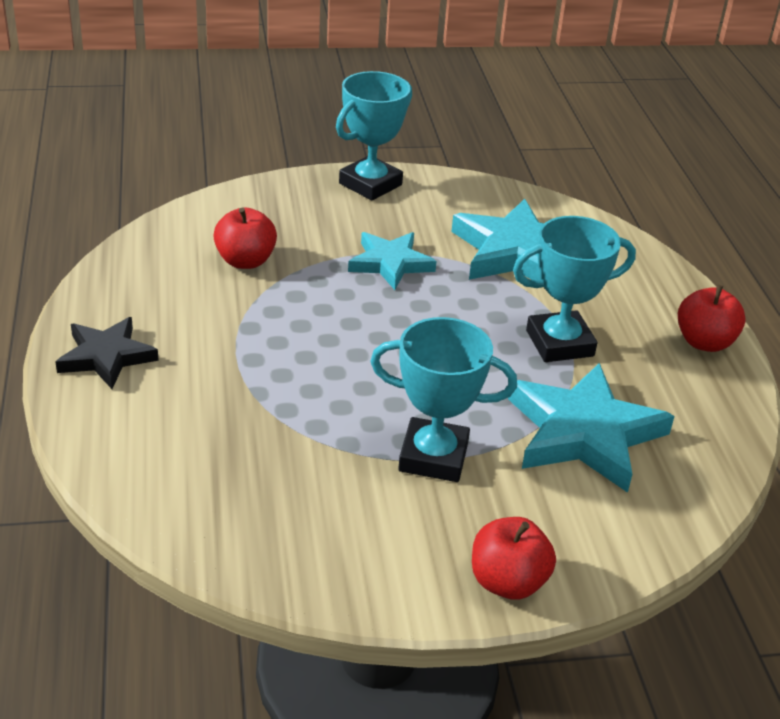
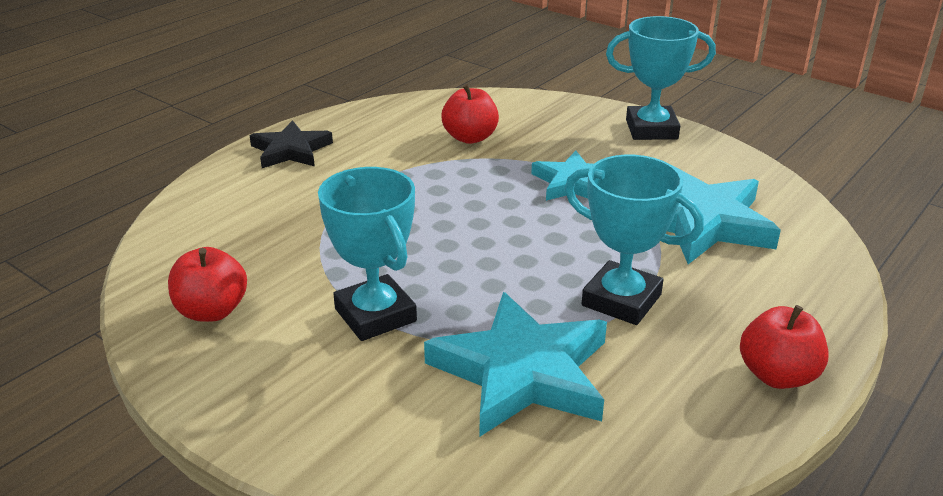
camera: 50 degrees right, 5 degrees down
red apple [472,517,556,600] -> red apple moved to [168,247,247,322]

